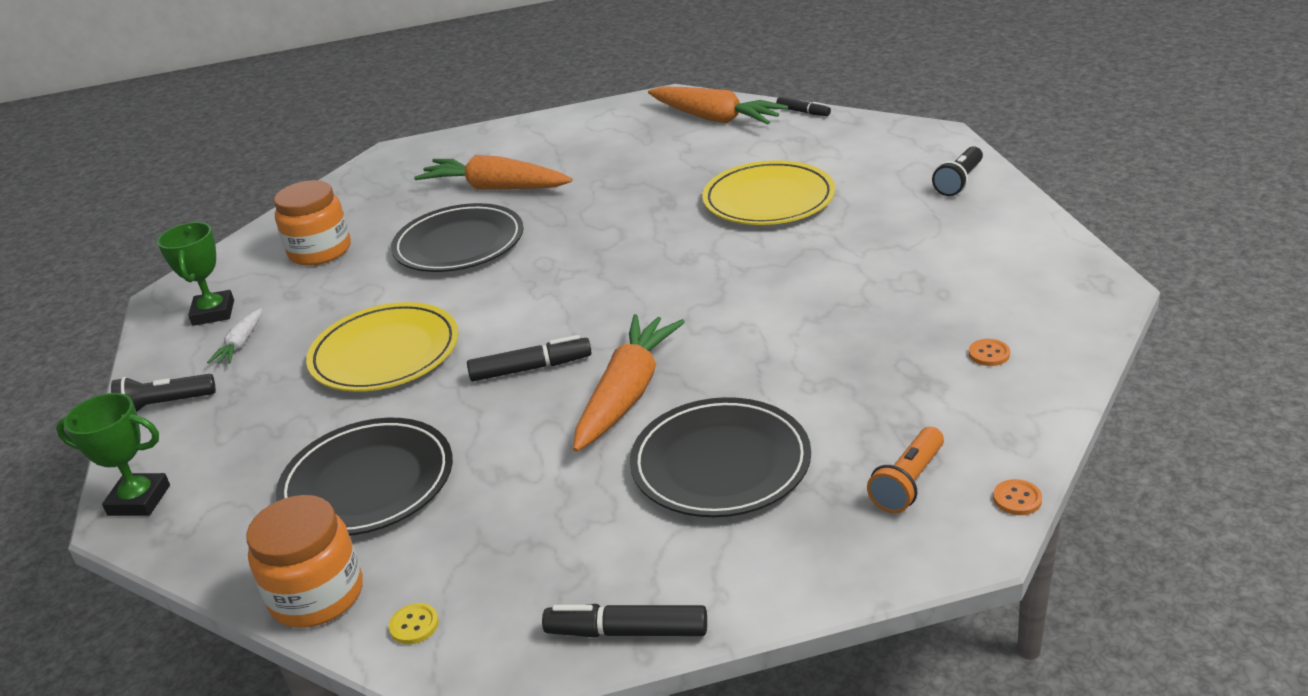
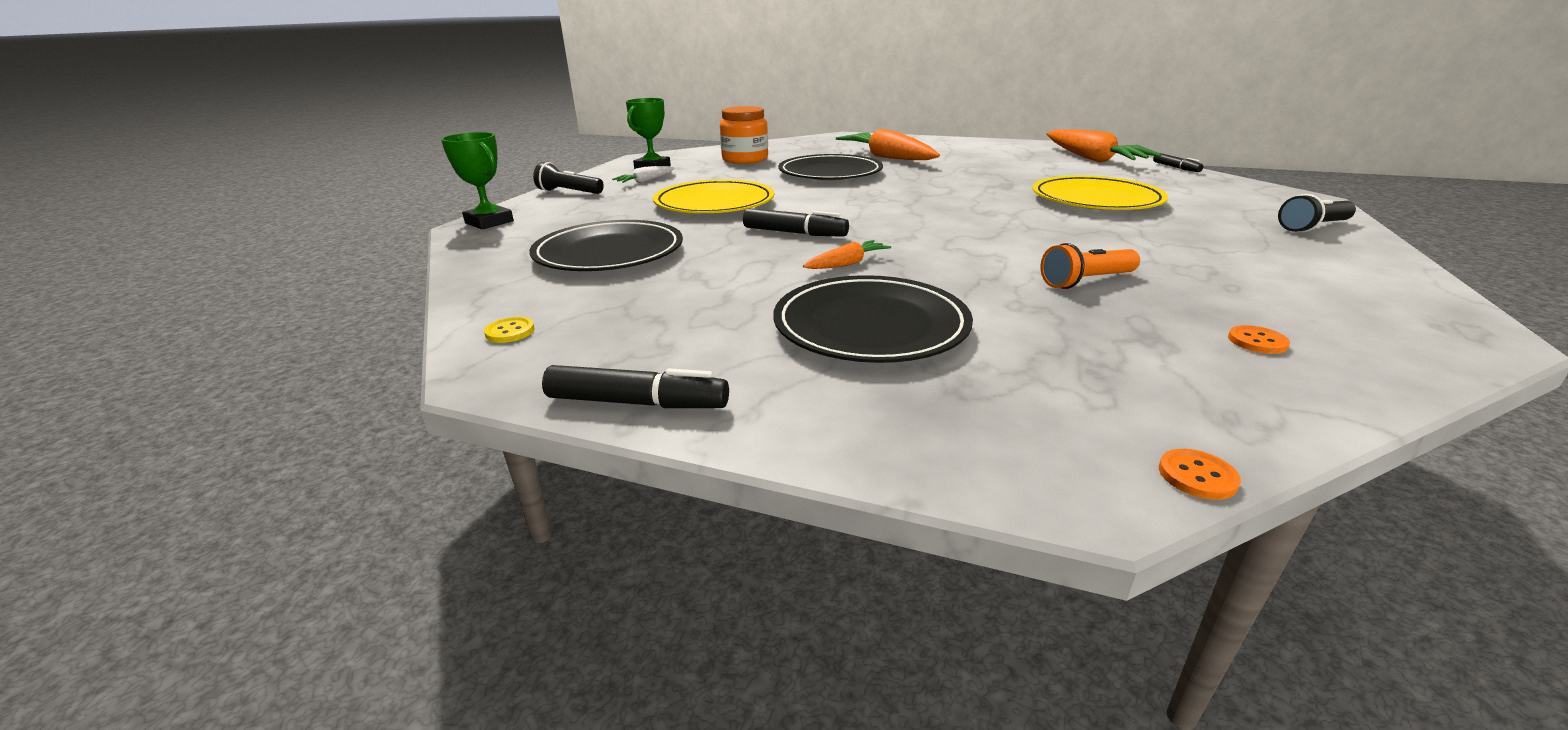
camera: 30 degrees right, 5 degrees down
orange jar [246,495,363,628] -> none
black marker [542,604,707,638] -> black marker turned 150 degrees clockwise [542,365,729,408]
orange carrot [573,314,685,452] -> orange carrot [803,240,891,269], size x0.48
orange flashlight [867,427,944,513] -> orange flashlight moved to [1040,243,1140,289]

